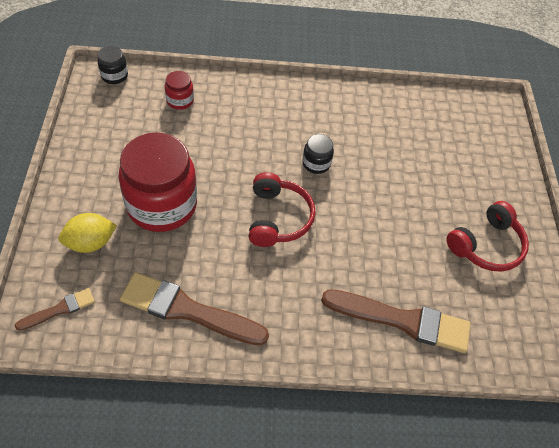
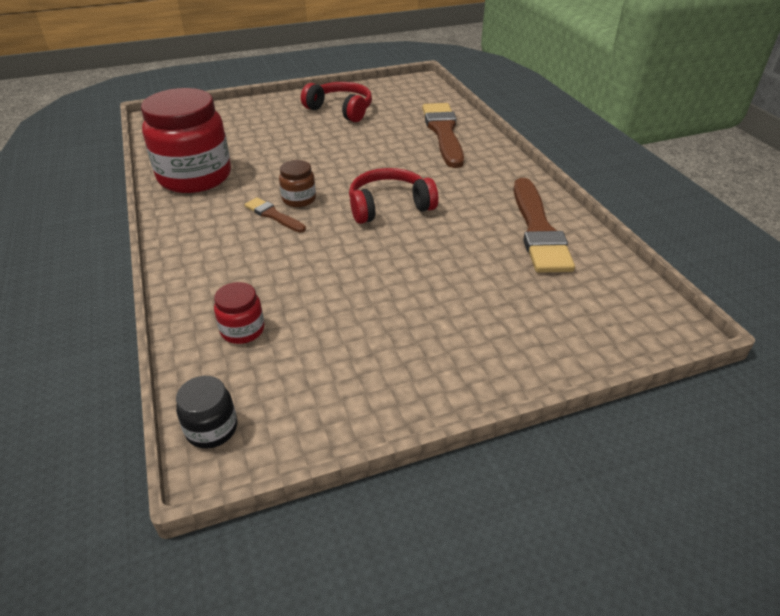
camera: 105 degrees left, 15 degrees down
brown brush [15,288,95,331] -> brown brush moved to [244,197,306,233]
yellow lemon [59,213,117,253] -> none
red jar [118,133,197,232] -> red jar moved to [141,88,231,193]
black jar [302,134,334,174] -> brown jar [279,160,316,207]

